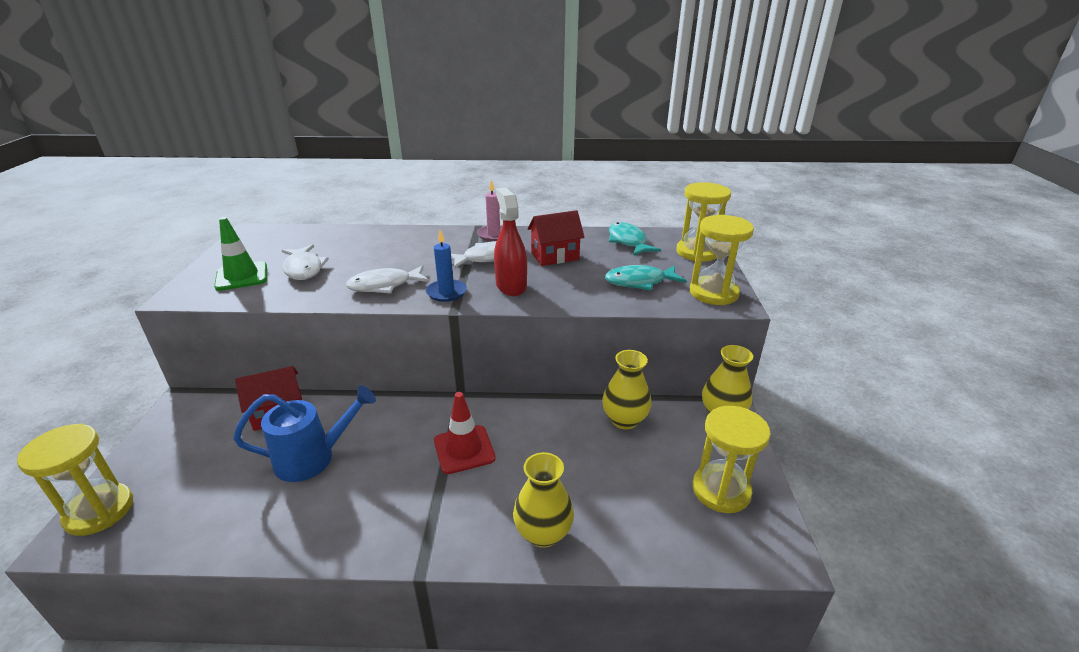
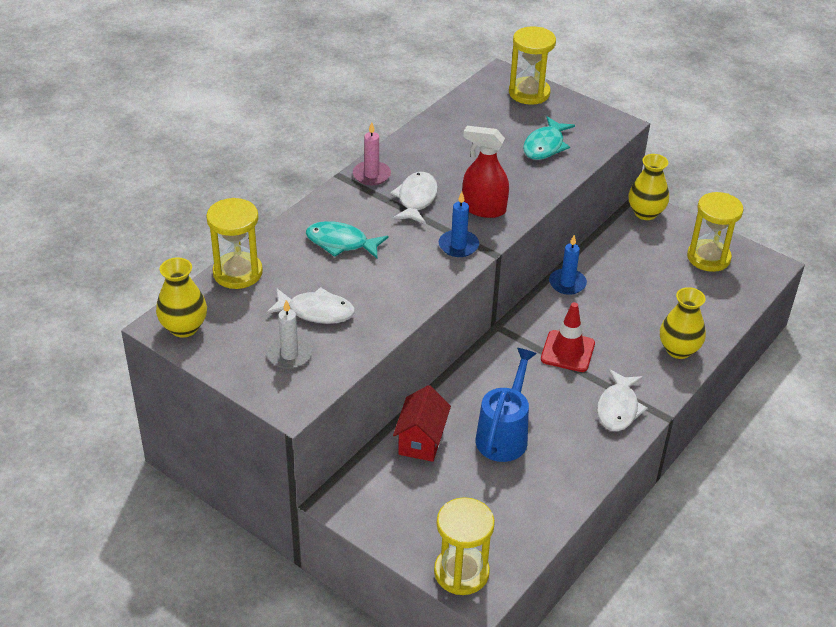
camera: 55 degrees left, 10 degrees up
green traffic cone [214,217,267,291] -> white candle [267,300,312,369]
white fish [346,265,429,293] -> white fish moved to [597,369,648,431]
red house [527,210,584,266] -> none
yellow vase [602,350,651,429] -> yellow vase moved to [156,257,207,338]
turquoise fish [609,222,661,256] -> turquoise fish moved to [306,221,388,258]
yellow hourglass [690,215,754,305] -> yellow hourglass moved to [206,198,263,289]
none -> blue candle [549,235,587,295]

